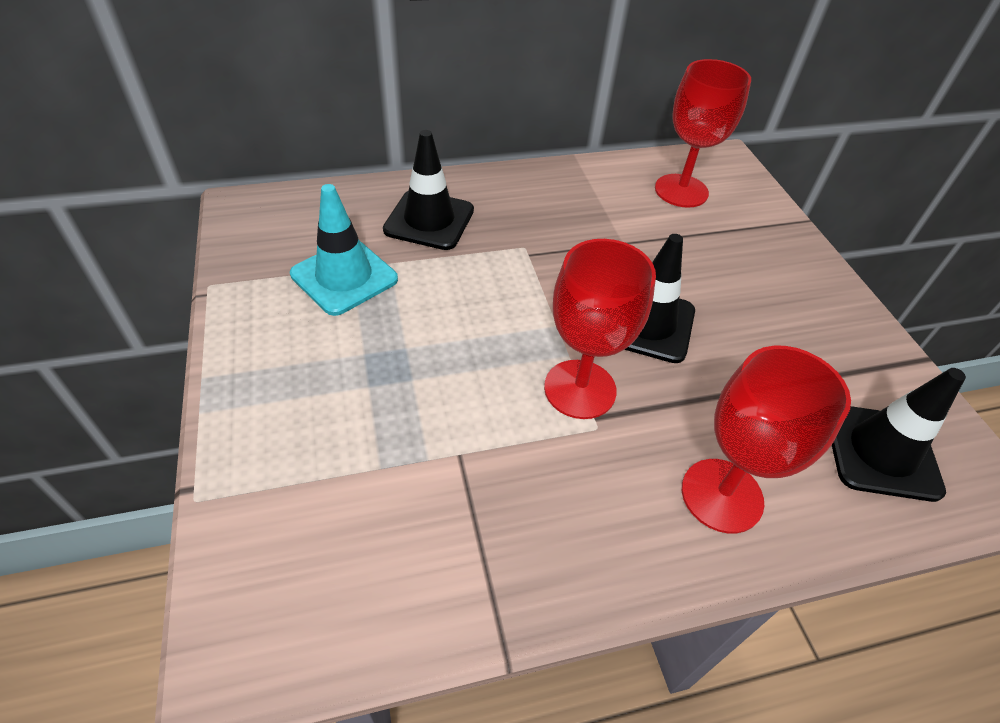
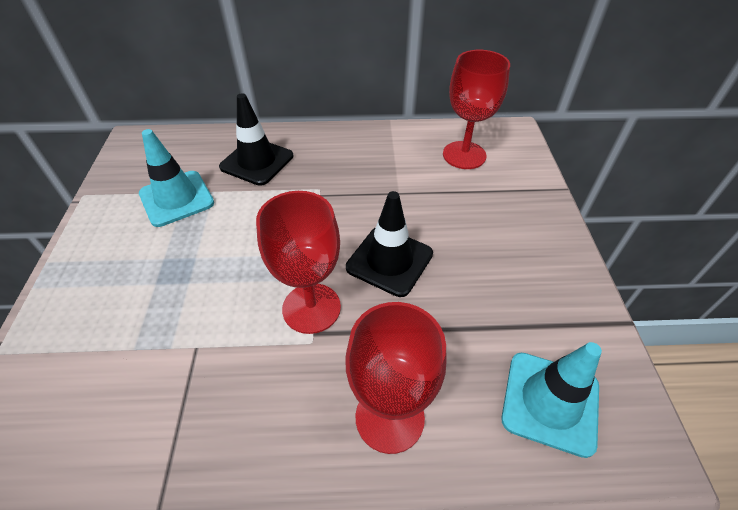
camera: 15 degrees right, 0 degrees up
black traffic cone [832,368,966,502] -> turquoise traffic cone [502,342,602,458]

